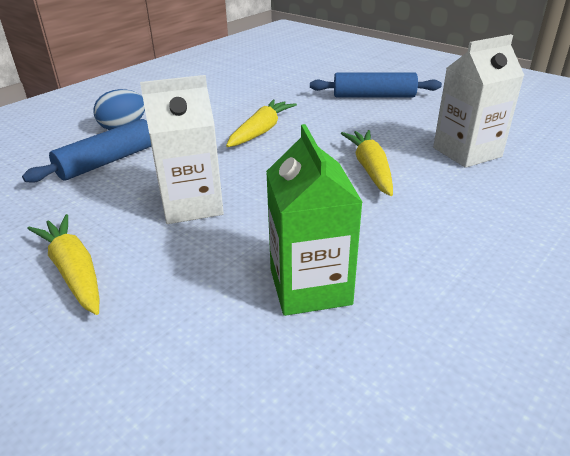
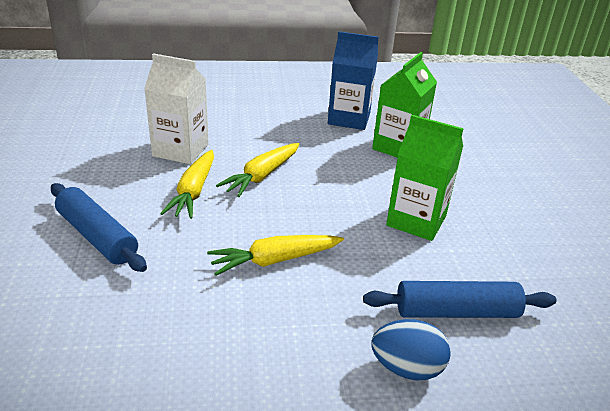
camera: 140 degrees left, 0 degrees up
yellow carrot [28,214,99,315] -> yellow carrot moved to [160,150,214,219]
white carton [140,75,224,224] -> green carton [386,115,464,241]
none -> blue carton [328,31,379,130]

